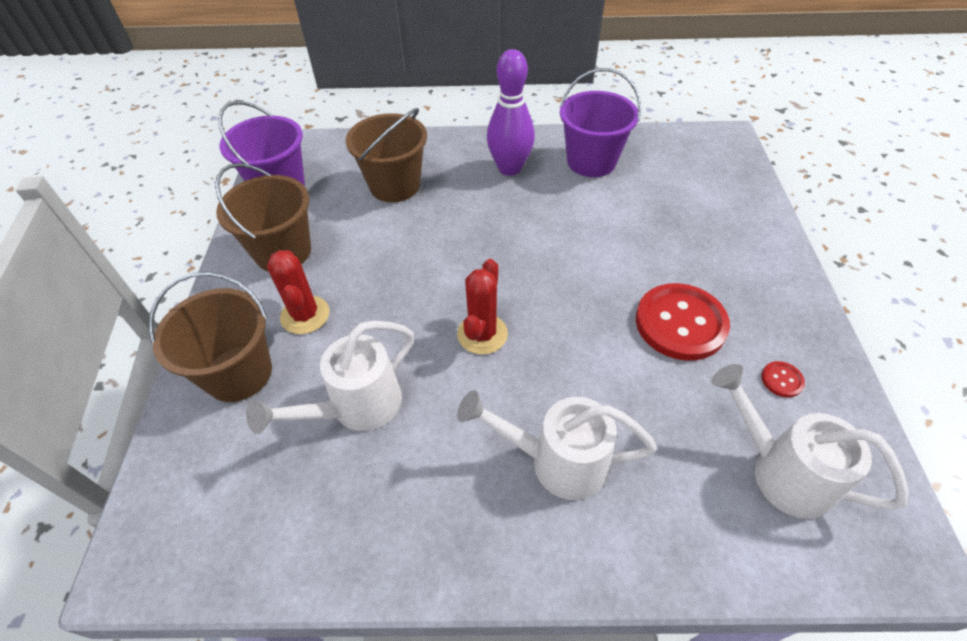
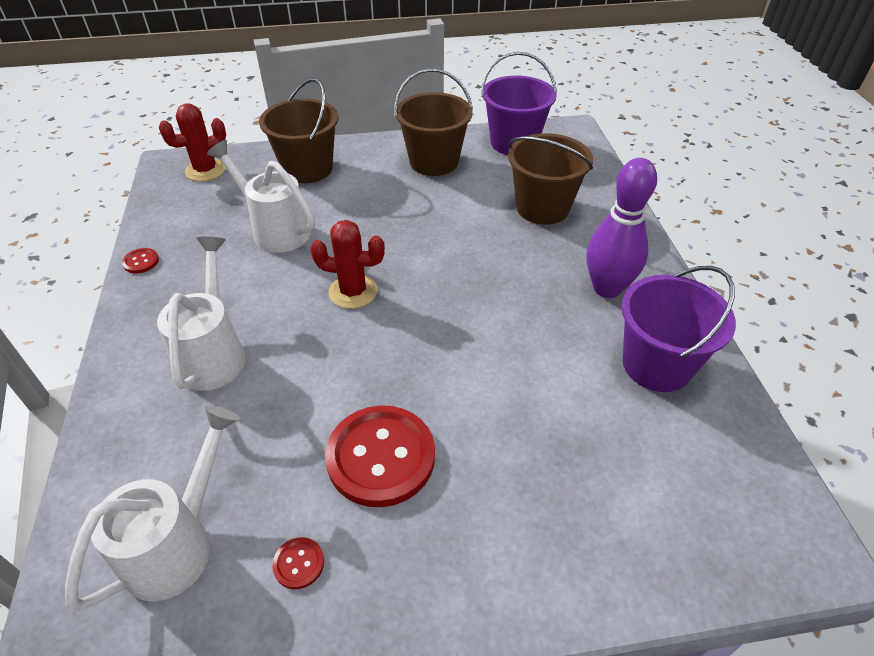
camera: 80 degrees right, 5 degrees down
red cactus [267,250,329,334] -> red cactus moved to [159,103,226,182]
none -> red button [122,248,159,274]

